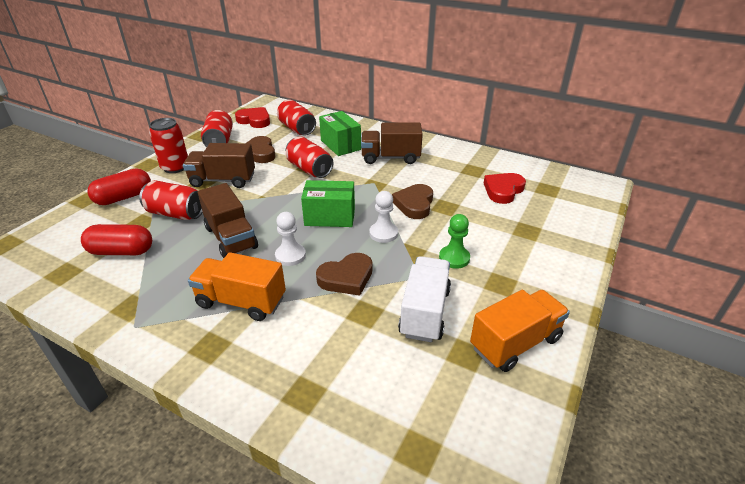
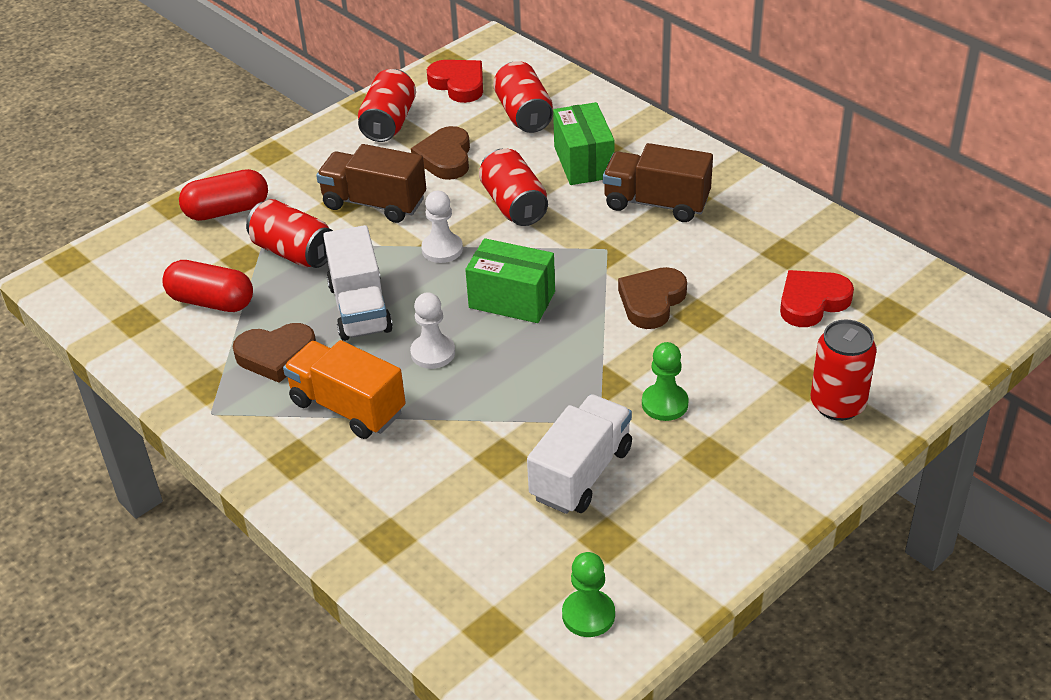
camera: 20 degrees right, 5 degrees up
red can [149,118,188,173] -> red can moved to [811,320,877,421]
brown truck [198,183,258,258] -> white truck [323,225,393,341]
brown heart [316,253,372,296] -> brown heart moved to [233,323,316,383]
white pawn [369,191,398,243] -> white pawn moved to [421,191,463,263]
orange truck [470,290,570,372] -> none
none -> green pawn [562,552,615,637]

